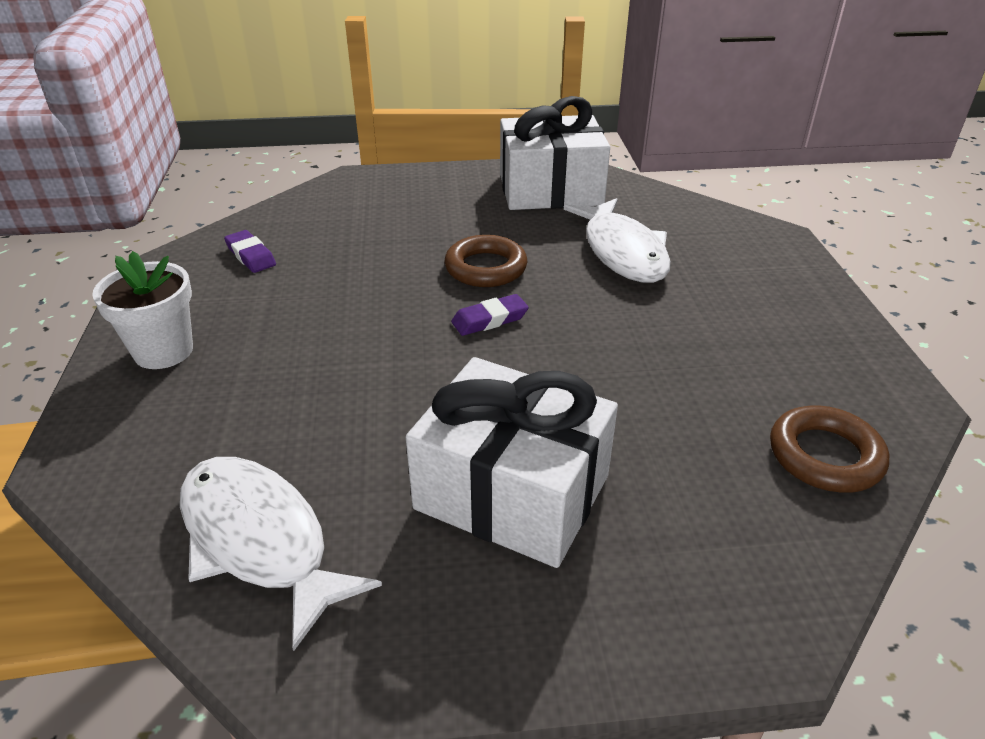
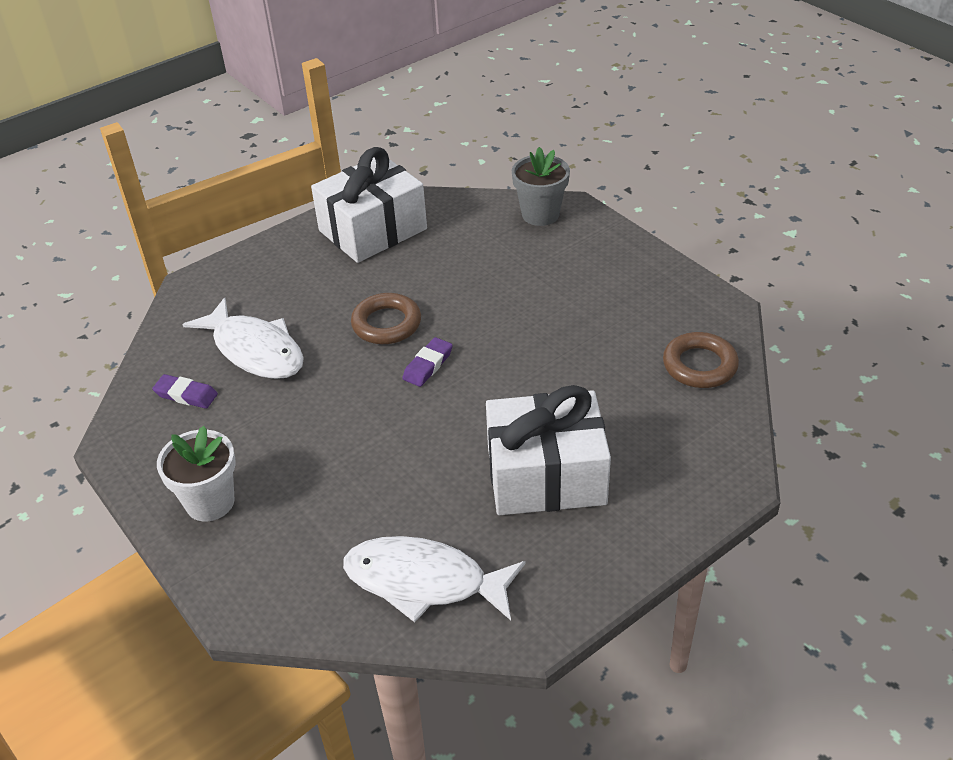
camera: 30 degrees left, 5 degrees up
white fish [564,198,671,283] -> white fish moved to [182,297,304,379]
none -> grey flower pot [512,147,570,226]

